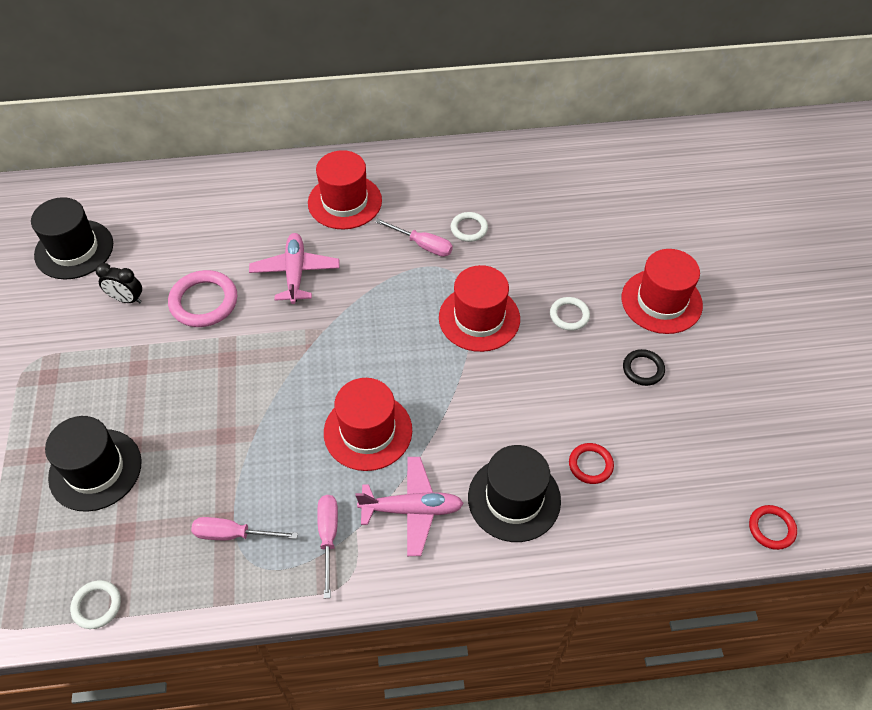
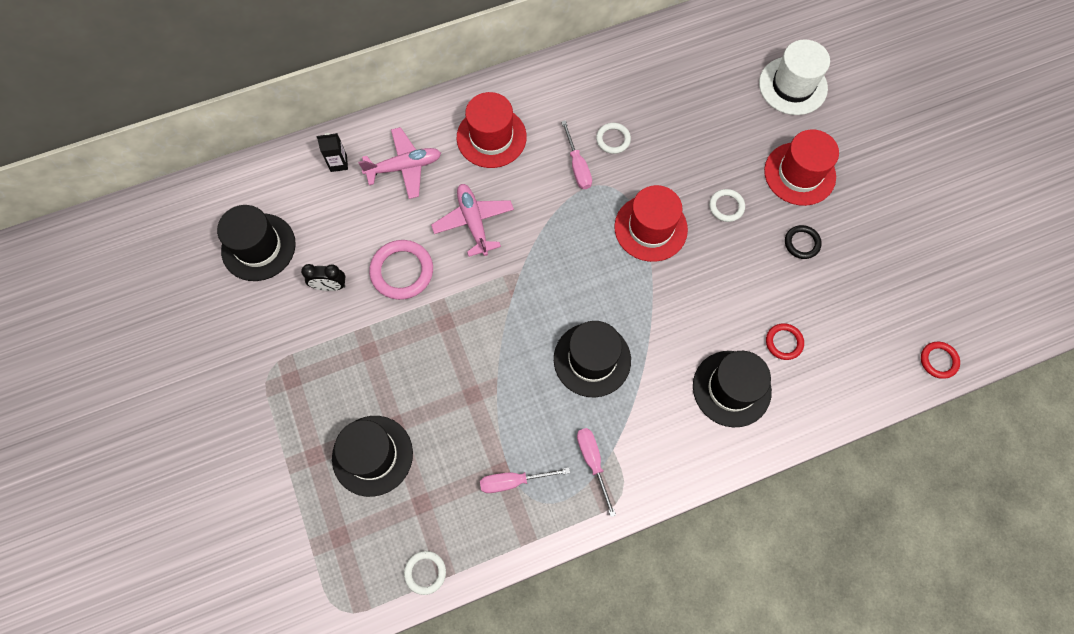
camera: 15 degrees left, 15 degrees up
red hat [324,378,412,471] -> black hat [554,321,631,397]
pink plane [356,457,464,556] -> pink plane moved to [358,127,441,199]
pink screwdriver [376,219,453,257] -> pink screwdriver turned 60 degrees clockwise [561,120,592,189]
none -> black carton [316,133,348,172]
none -> white hat [759,39,830,115]

